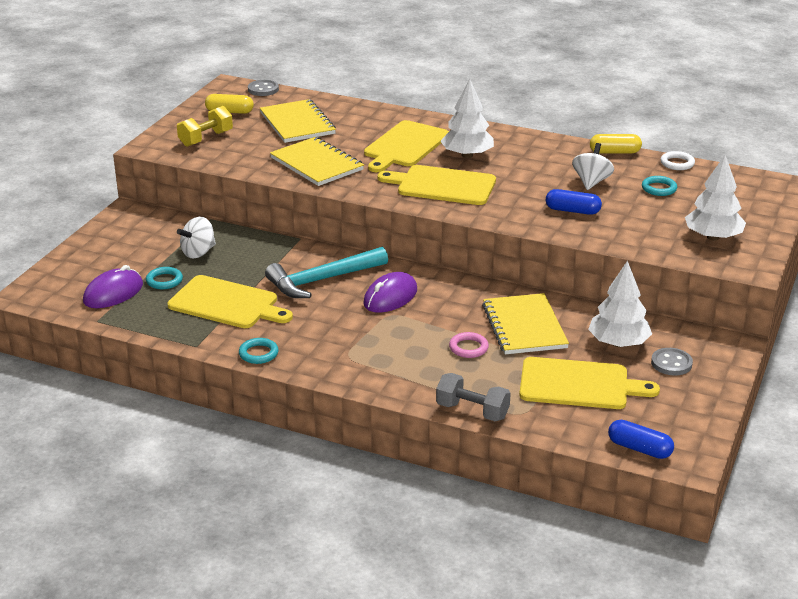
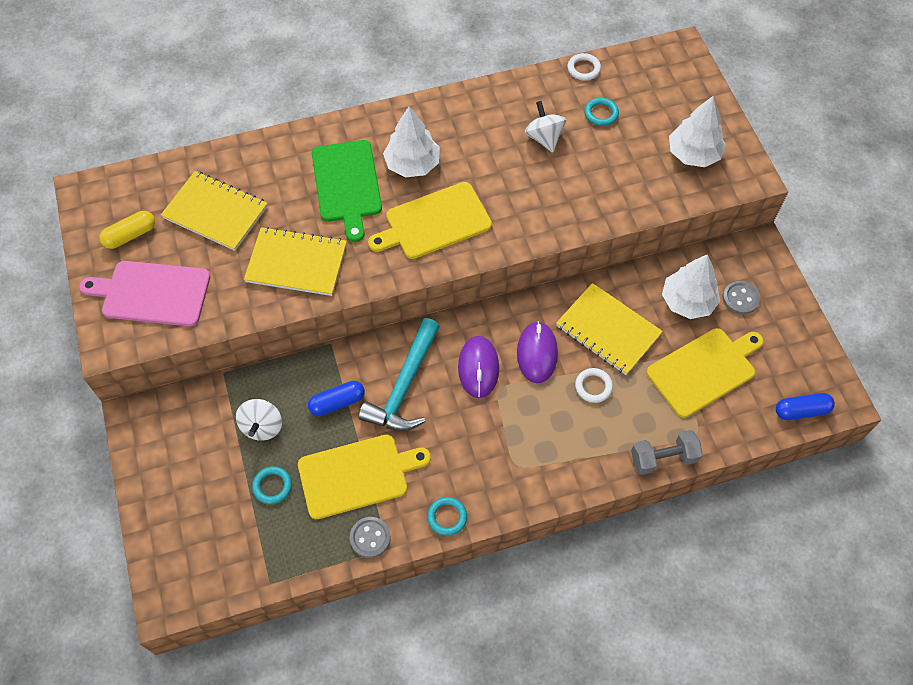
camera: 40 degrees left, 30 degrees up
purple mouse [83,265,143,308] -> purple mouse moved to [517,321,558,383]
yellow dumbbell [177,106,233,147] -> pink cutting board [79,261,210,326]
grey button [248,80,279,96] -> grey button moved to [350,517,391,558]
yellow cutting board [364,120,449,172] -> green cutting board [312,140,382,242]
pink ring [449,332,489,358] -> white ring [575,368,613,403]
blue capsule [546,189,602,215] -> blue capsule moved to [308,381,365,416]
yellow capsule [590,134,642,153] -> none

